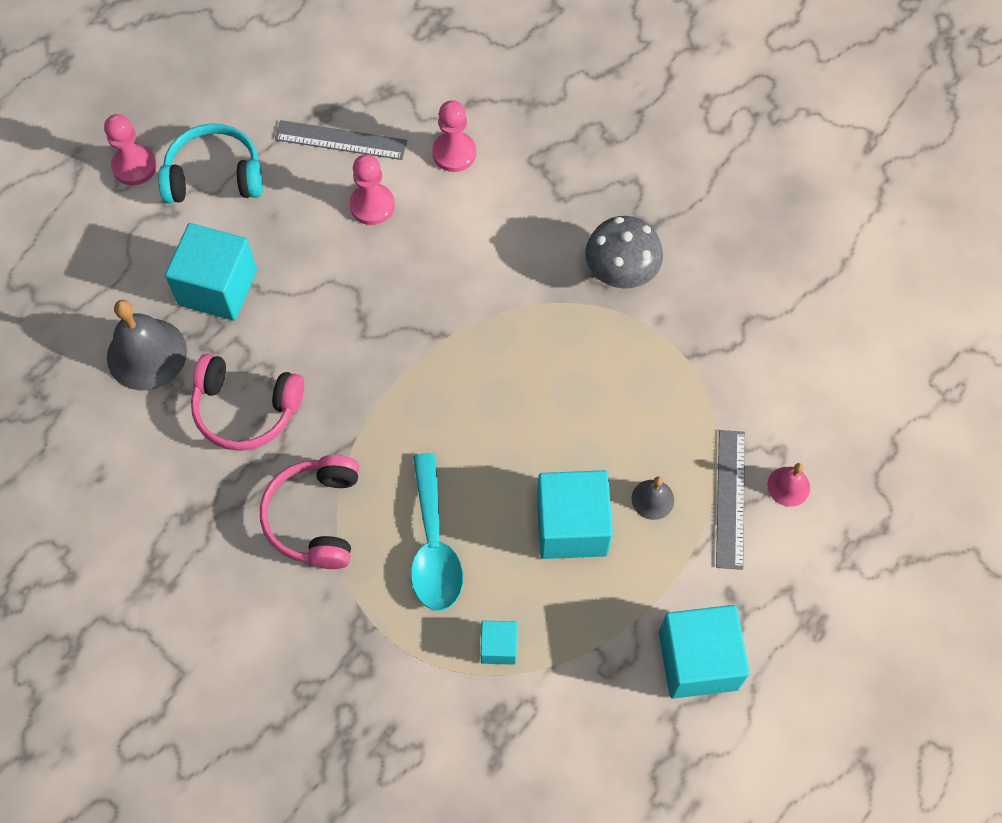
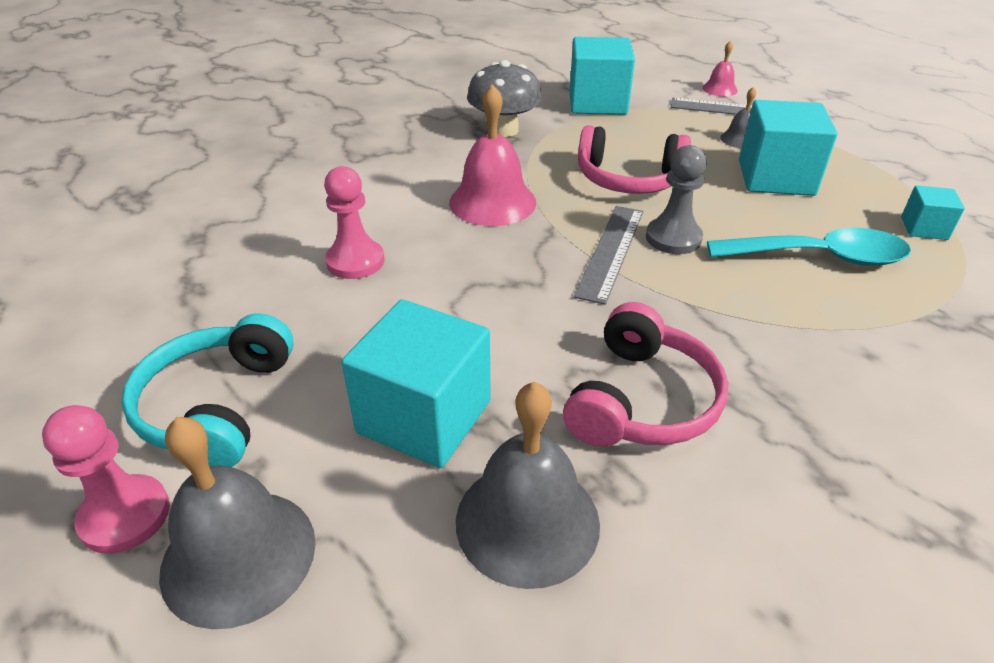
camera: 80 degrees left, 25 degrees down
pink headphones [260,455,359,569] -> pink headphones moved to [578,125,691,194]
grey ruler [275,120,407,160] -> grey ruler moved to [574,206,643,305]
pink pawn [432,100,476,172] -> none
turquoise cube [659,605,750,699] -> turquoise cube moved to [570,37,635,115]
none -> grey bell [159,417,316,629]
none -> pink bell [449,84,536,226]
none -> grey pawn [646,145,707,254]

